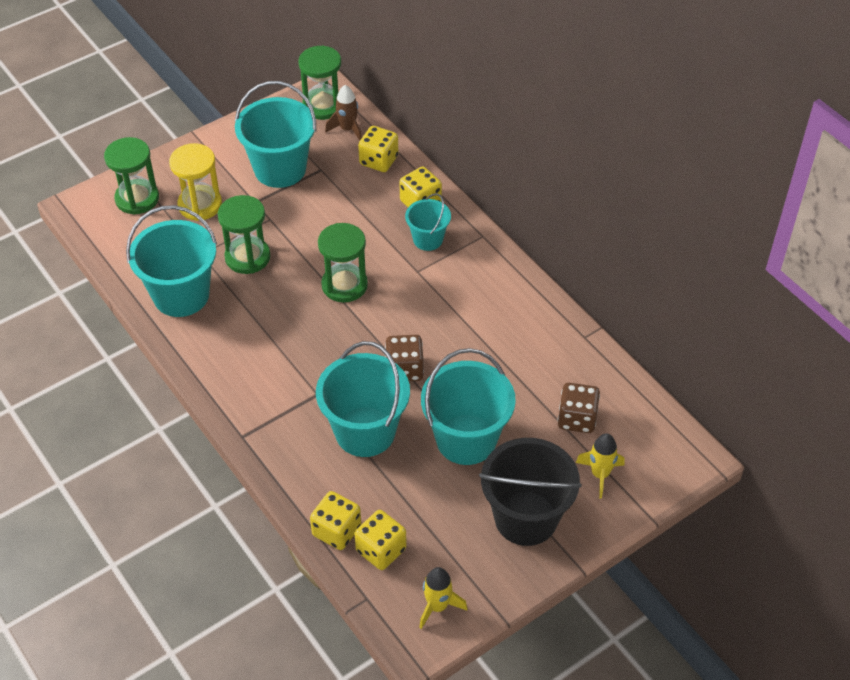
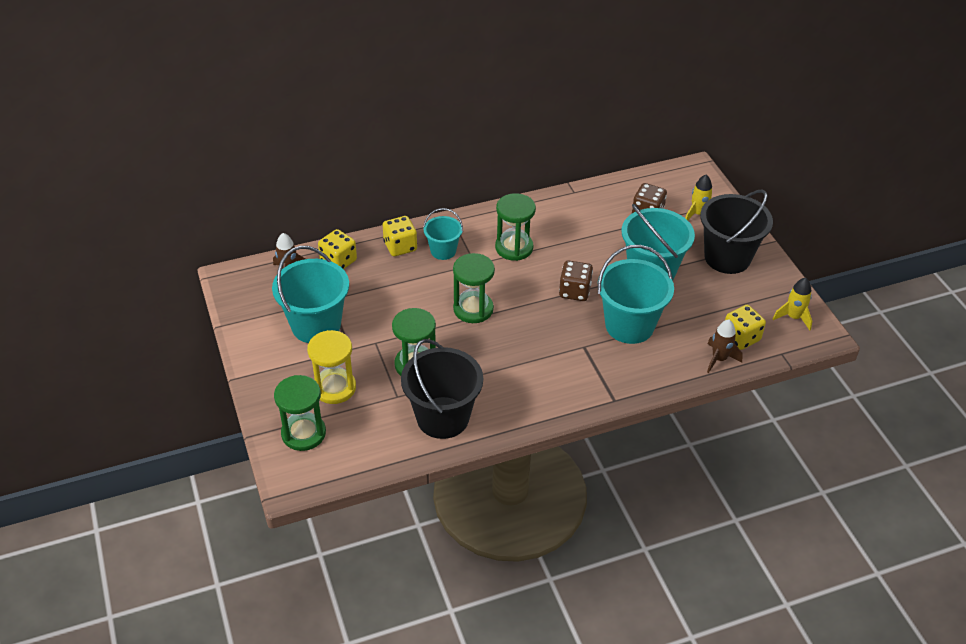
camera: 75 degrees left, 5 degrees down
turquoise bucket [126,205,217,317] -> black bucket [401,339,483,439]
green hourglass [298,45,341,120] -> green hourglass moved to [495,193,536,261]
yellow dice [310,491,361,550] -> brown rocket [707,319,743,373]

